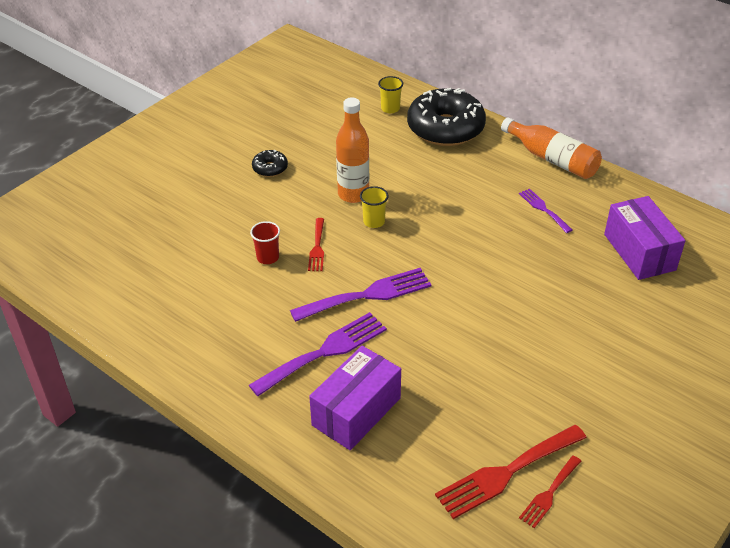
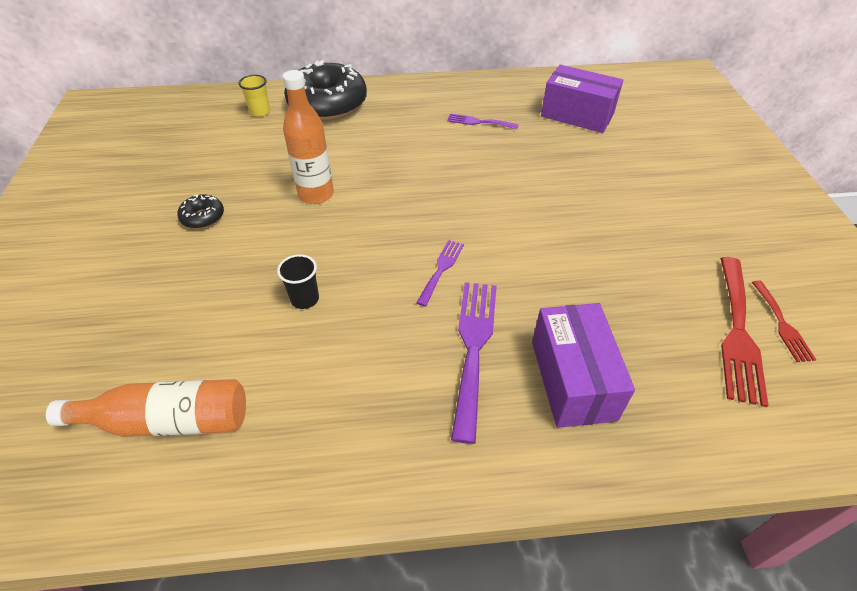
camera: 45 degrees left, 5 degrees up
red cup [250,221,280,264] -> black cup [277,254,319,309]
purple fork [290,268,432,322] -> purple fork [416,240,464,307], size x0.55
red fork [308,218,324,271] -> none
yellow cup [360,186,389,228] -> none
orange bottle [501,117,602,179] -> orange bottle moved to [46,379,246,437]

